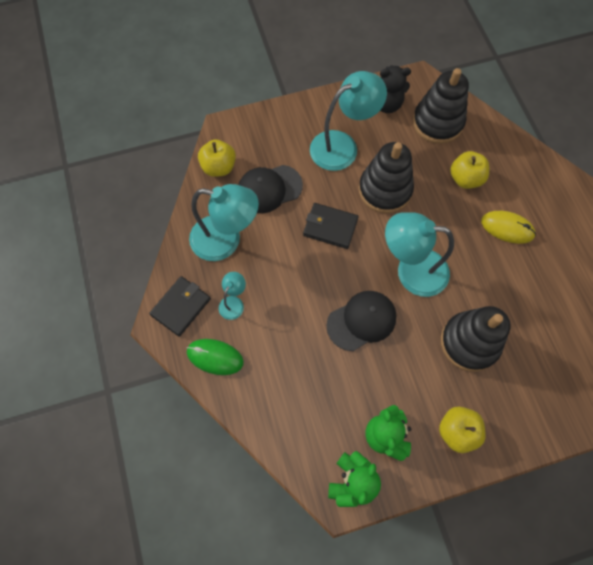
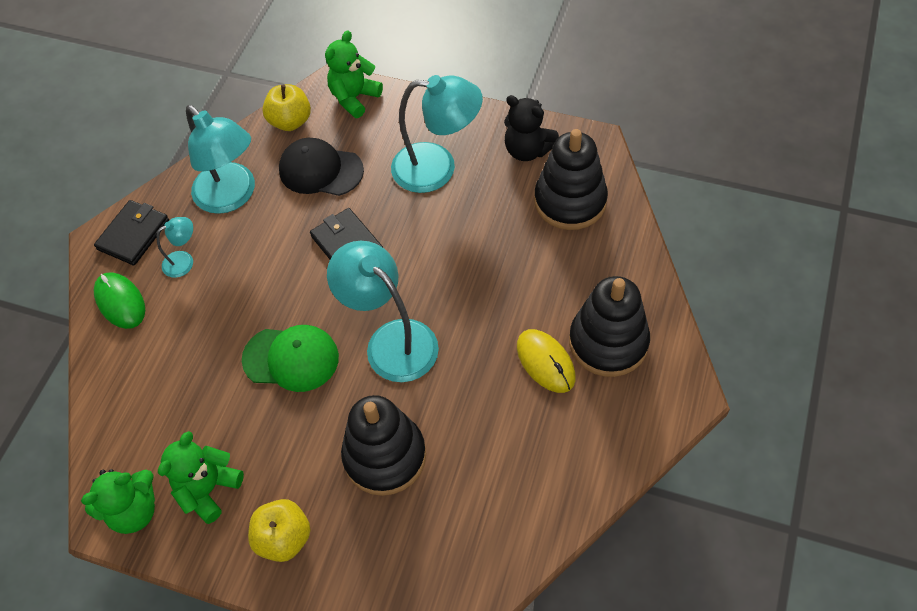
camera: 40 degrees right, 10 degrees down
black wallet [149,276,211,337] -> black wallet turned 45 degrees counterclockwise [94,200,169,265]
black cap [327,291,396,351] -> green cap [242,325,339,392]
black stacking toy [359,142,414,213] -> black stacking toy moved to [569,276,650,377]
yellow apple [450,151,489,189] -> none
none -> green teddy bear [325,30,383,118]

